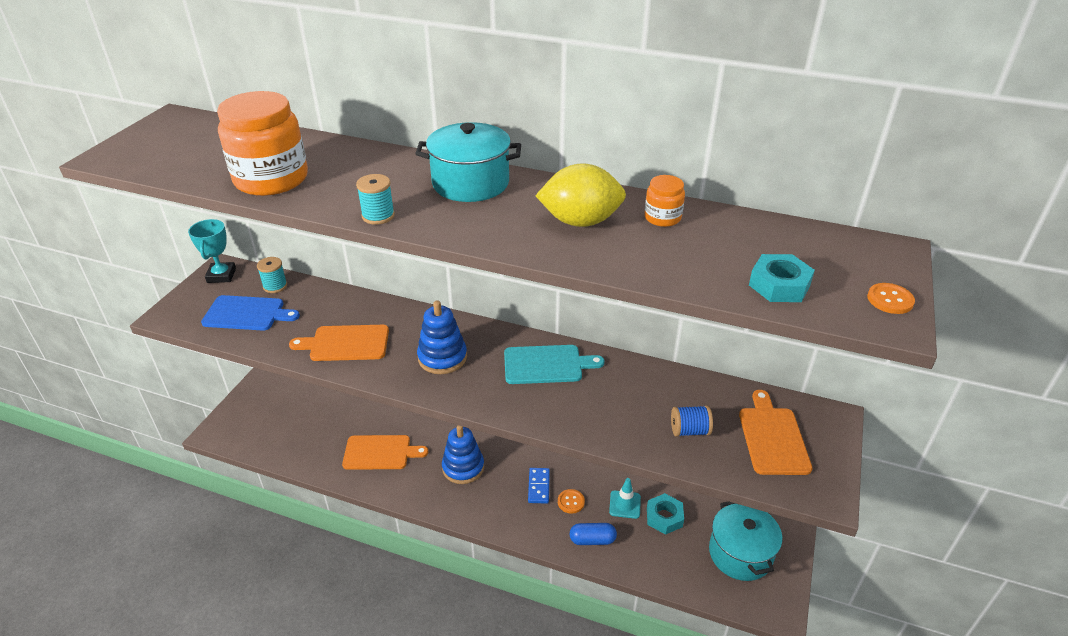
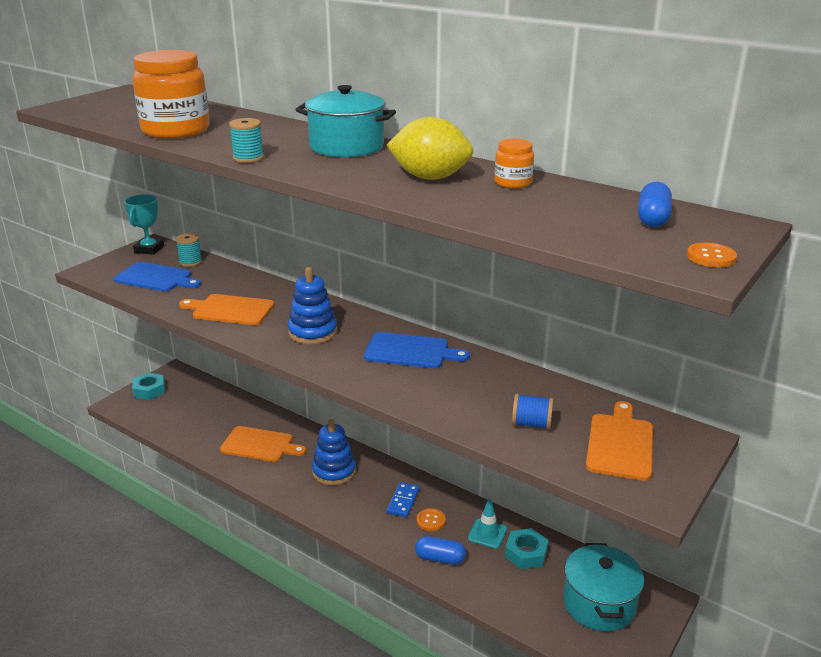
camera: 15 degrees right, 10 degrees down
turquoise cutting board [504,345,605,384] -> blue cutting board [364,332,470,368]
turquoise nut [749,254,815,302] -> turquoise nut moved to [132,373,165,400]
none -> blue capsule [638,182,672,227]

